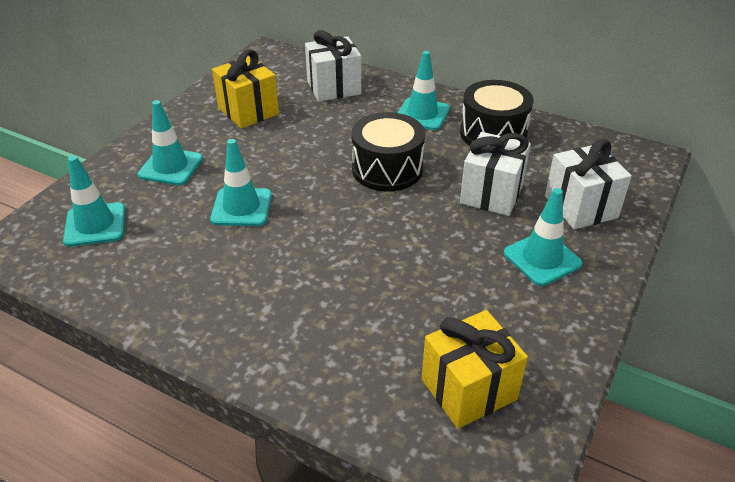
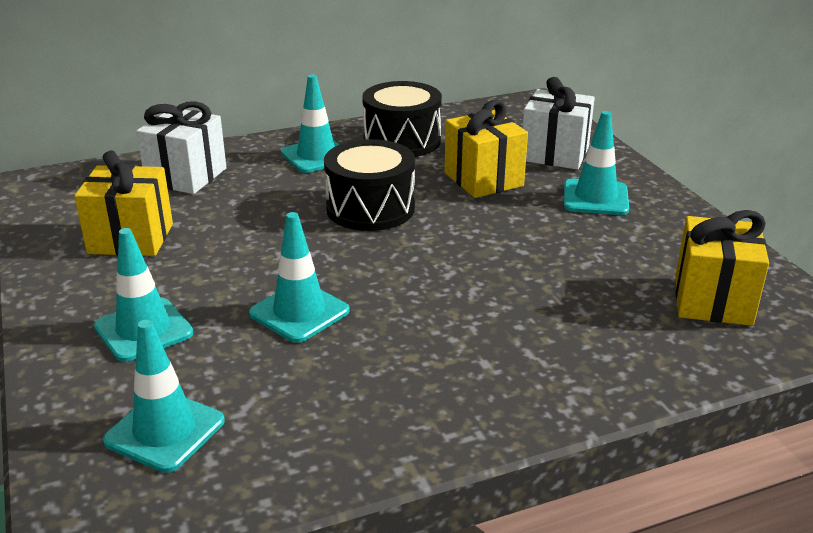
camera: 50 degrees left, 10 degrees down
white gift [460,132,531,216] -> yellow gift [444,100,528,198]

